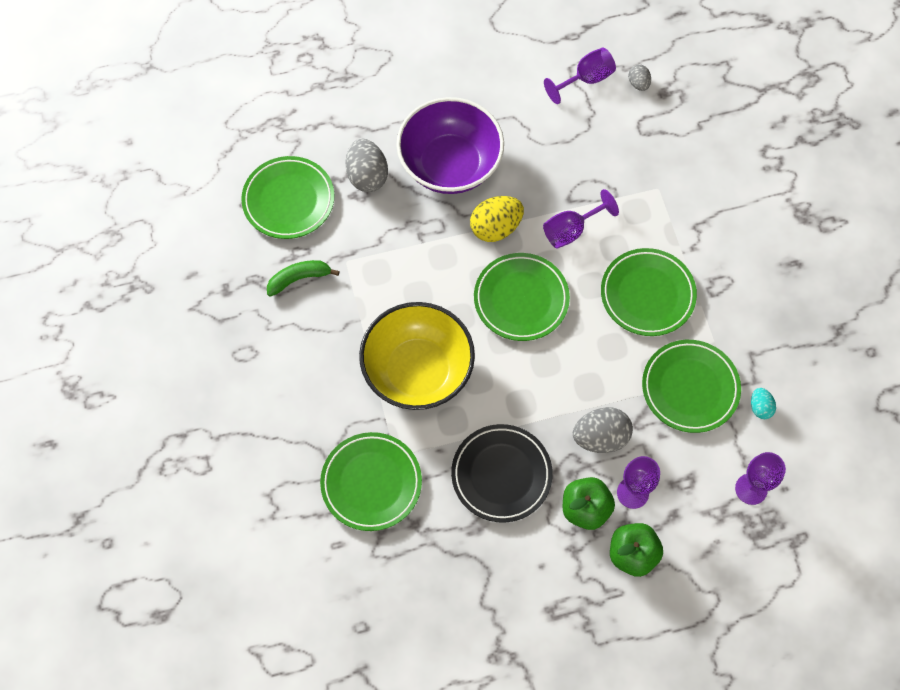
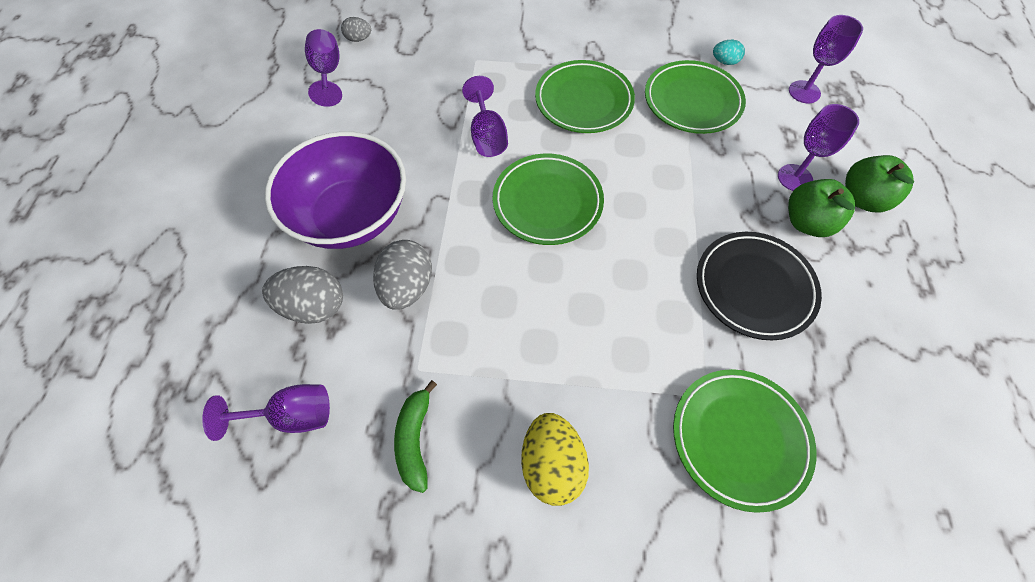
camera: 70 degrees left, 5 degrees down
green plate [241,156,334,239] -> purple goblet [202,384,330,441]
yellow bowl [359,302,475,410] -> none
yellow egg [470,196,524,242] -> yellow egg moved to [521,413,589,506]
grey egg [573,407,633,453] -> grey egg moved to [373,240,432,310]

